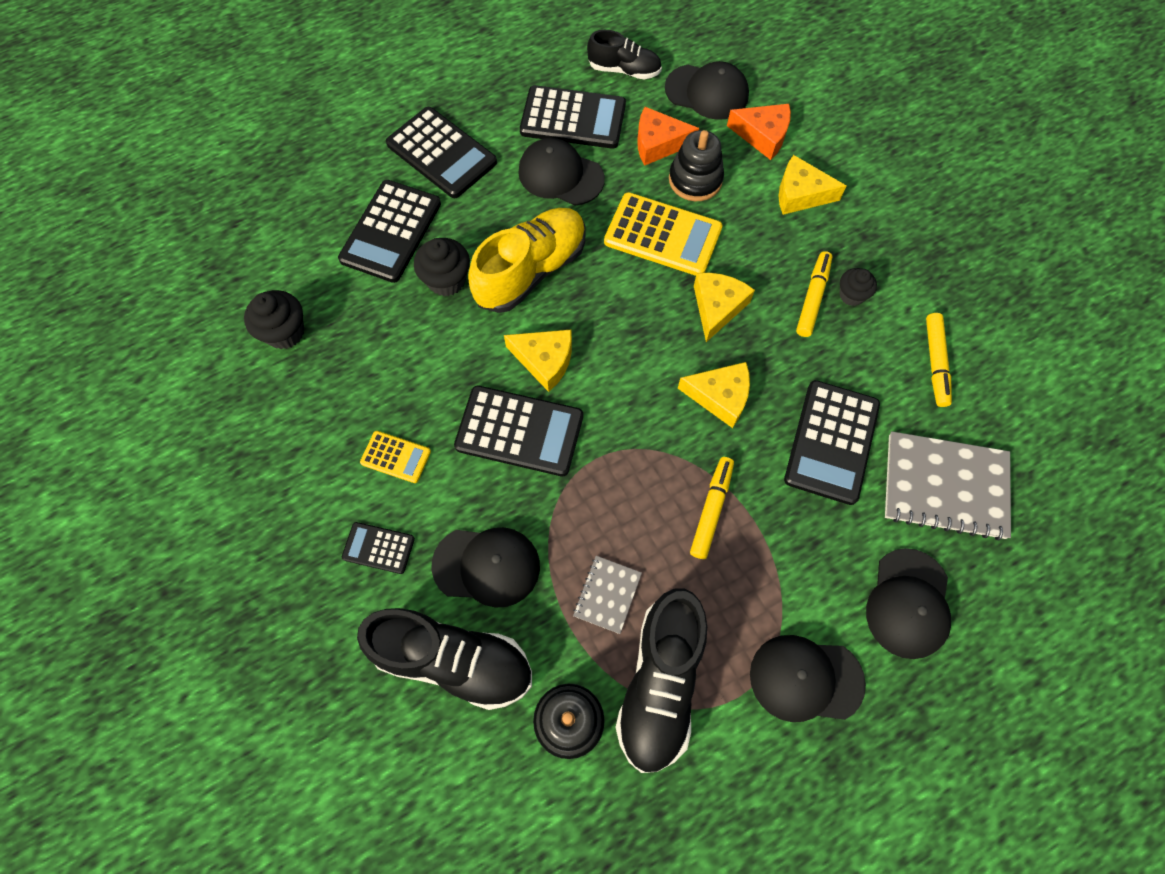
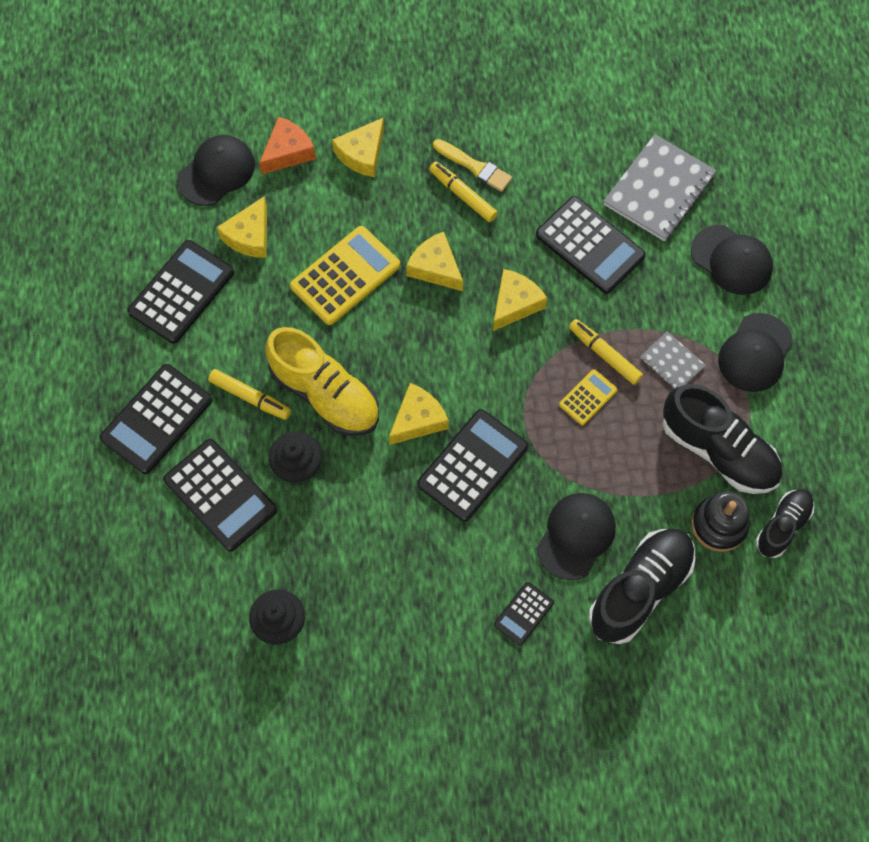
camera: 65 degrees left, 0 degrees up
yellow calculator [360,431,431,483] -> yellow calculator moved to [559,369,618,425]
black calculator [386,107,497,198] -> black calculator turned 150 degrees clockwise [100,364,212,474]
yellow shoe [468,208,585,313] -> yellow shoe turned 150 degrees clockwise [265,327,379,436]
black cap [518,138,605,205] -> none
grey notebook [573,556,642,634] -> grey notebook moved to [640,331,706,389]
black shoe [587,30,662,79] -> black shoe moved to [756,489,814,558]
orange cheese [637,107,699,166] -> yellow cheese [217,196,267,258]
black stacking toy [669,130,724,201] -> none
black cupcake [839,268,877,306] -> yellow brush [433,139,512,192]
yellow marker [926,313,952,407] -> yellow marker moved to [208,369,291,420]

